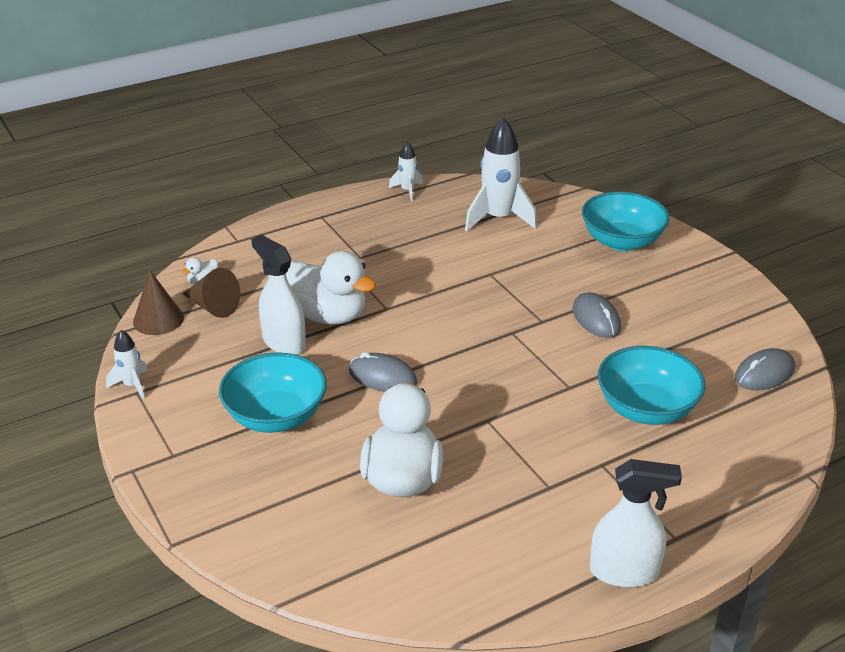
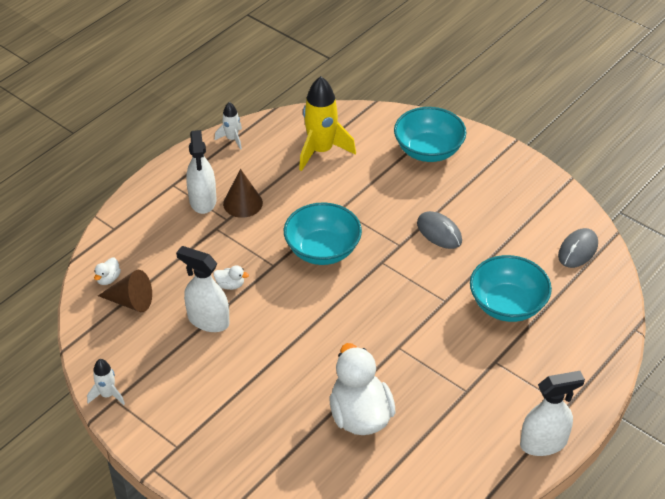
camera: 20 degrees left, 10 degrees up
brown cone [133,270,184,335] -> brown cone moved to [223,169,263,218]
turquoise bowl [219,353,327,433] -> turquoise bowl moved to [284,203,362,265]
white duck [286,251,376,324] -> white duck [214,266,249,290], size x0.41
grey mouse [349,352,417,392] -> none
white rocket [465,117,537,232] -> yellow rocket [299,76,356,171]
none -> white spray bottle [186,130,216,214]

